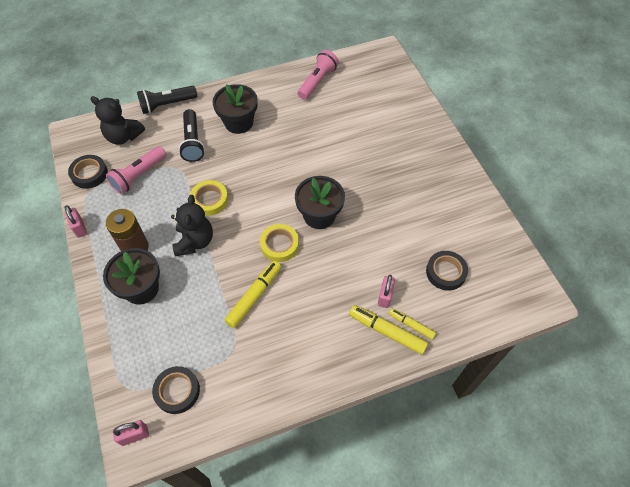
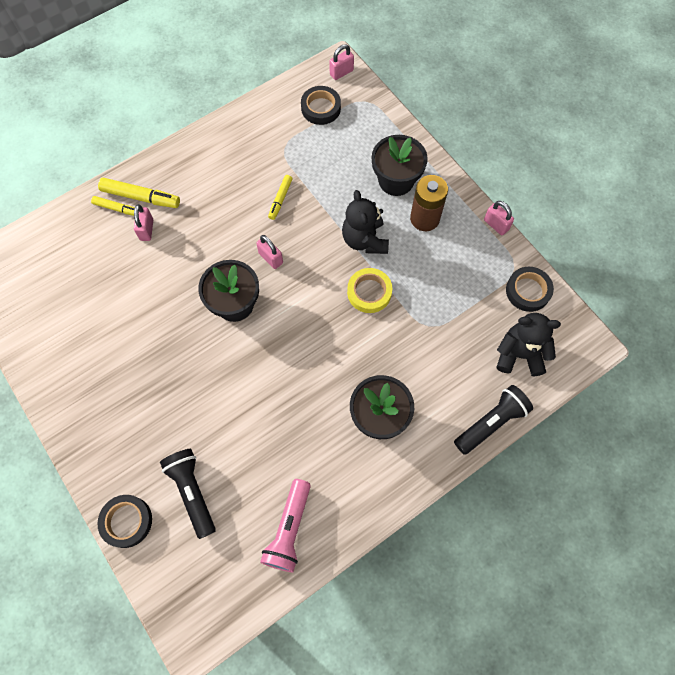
camera: 165 degrees right, 10 degrees up
pink flashlight [106,146,166,194] -> none
black flashlight [179,109,205,162] -> black flashlight moved to [160,449,216,539]
yellow marker [224,261,281,328] -> yellow marker [268,175,292,220], size x0.61
yellow tape [260,224,299,262] -> pink padlock [256,235,283,269]
black tape [426,251,468,291] -> black tape moved to [97,495,152,548]

